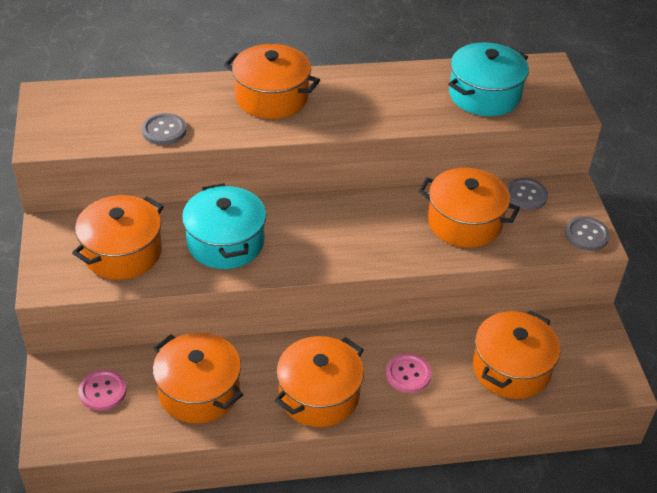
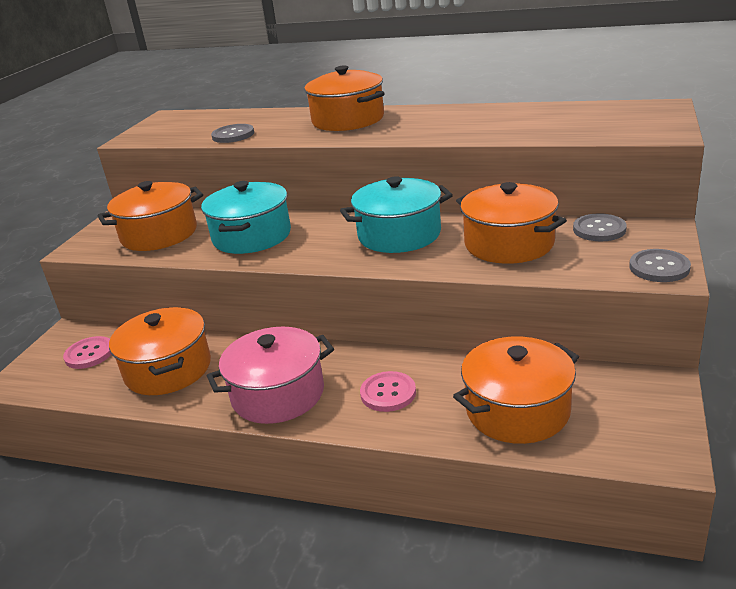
camera: 30 degrees right, 15 degrees down
orange pot [275,336,364,427] -> pink pot [207,327,334,424]
turquoise pot [448,42,529,116] -> turquoise pot moved to [340,176,453,253]

